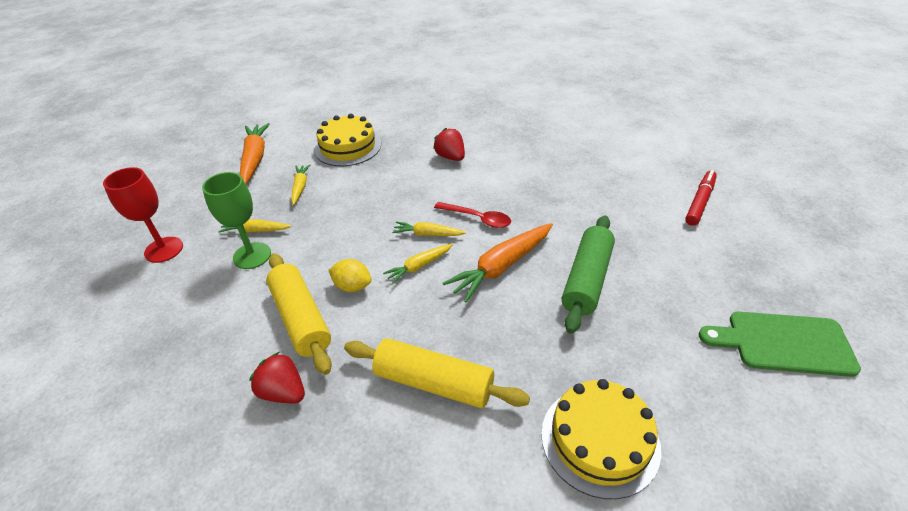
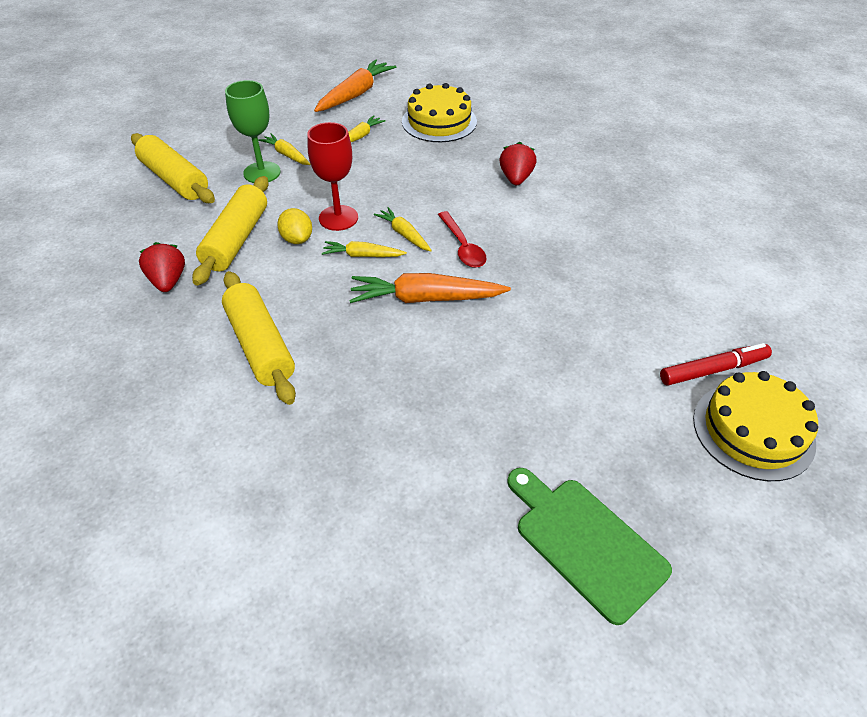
camera: 40 degrees right, 5 degrees up
red goblet [103,167,183,263] -> red goblet moved to [307,122,358,231]
yellow cake [541,379,661,499] -> yellow cake moved to [693,371,818,481]
green rolling pin [562,215,615,334] -> none
none -> yellow rolling pin [131,133,215,203]

